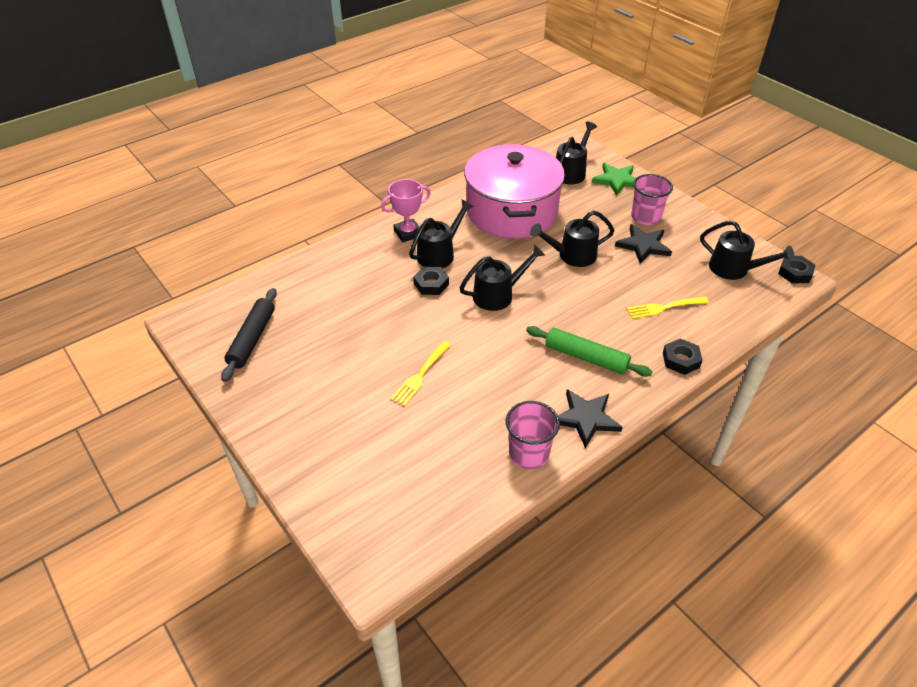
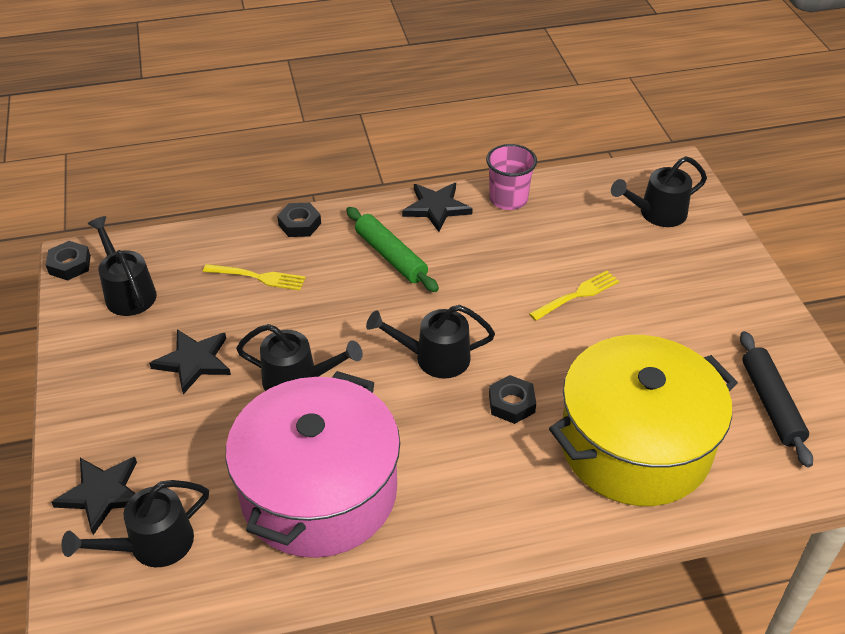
camera: 155 degrees left, 0 degrees up
black rolling pin [221,288,277,382] -> black rolling pin turned 45 degrees counterclockwise [740,331,813,467]
pink trophy [381,179,431,242] -> none
black watering can [409,199,474,268] -> black watering can moved to [611,156,707,227]
green star [592,163,636,196] -> black star [51,457,137,535]
pink cup [631,174,673,225] -> none
none -> yellow pot [549,335,738,506]

